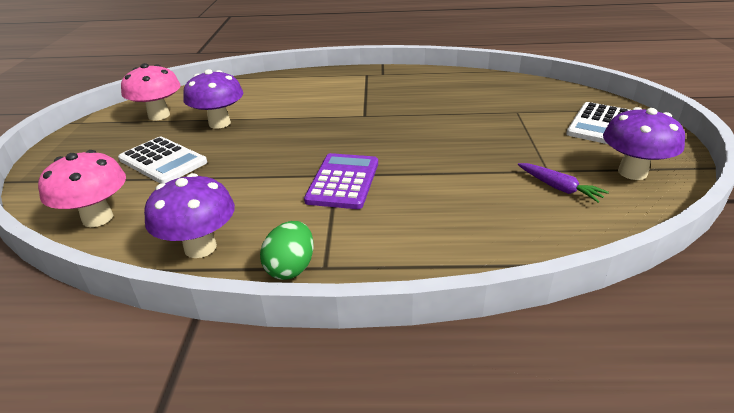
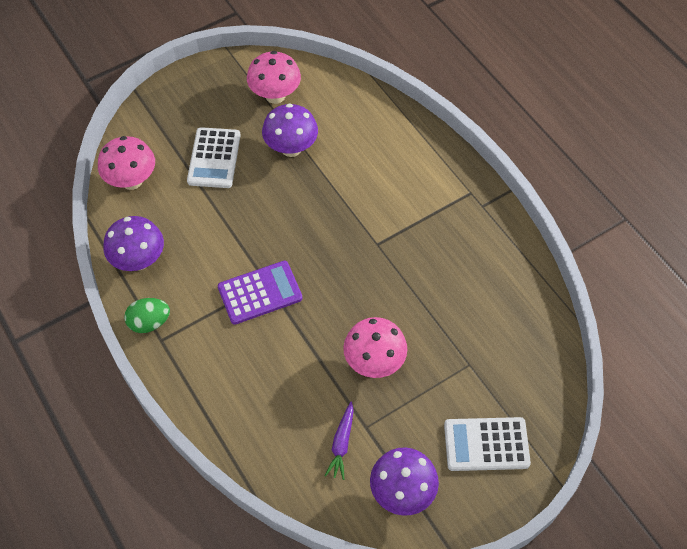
camera: 55 degrees right, 25 degrees up
none -> pink mushroom [343,317,407,378]

